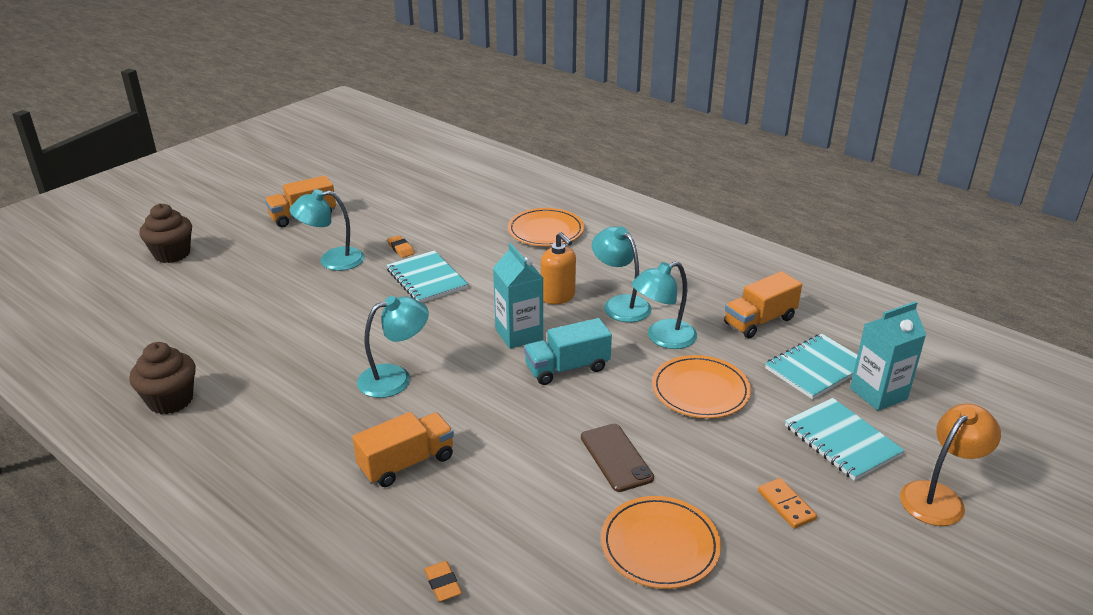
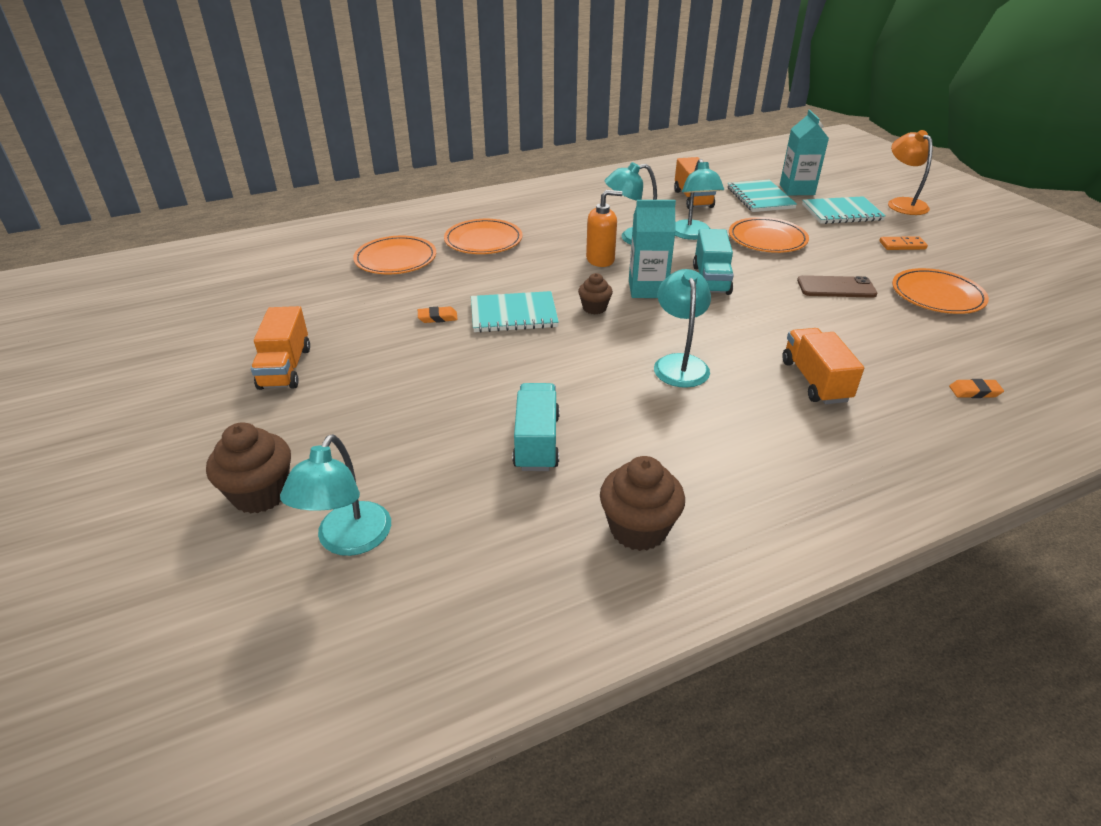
camera: 65 degrees left, 5 degrees up
turquoise lamp [290,189,365,271] -> turquoise lamp moved to [280,434,391,556]
none -> orange plate [353,236,436,274]
none -> turquoise truck [512,383,560,471]
none -> brown cupcake [578,273,613,315]

